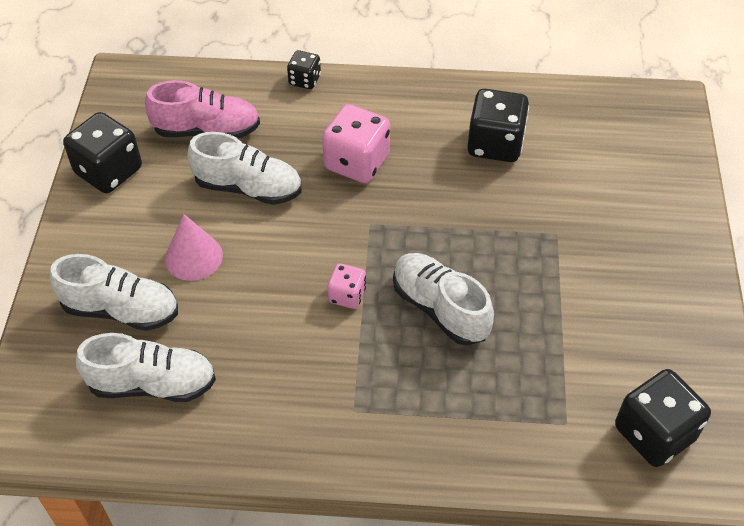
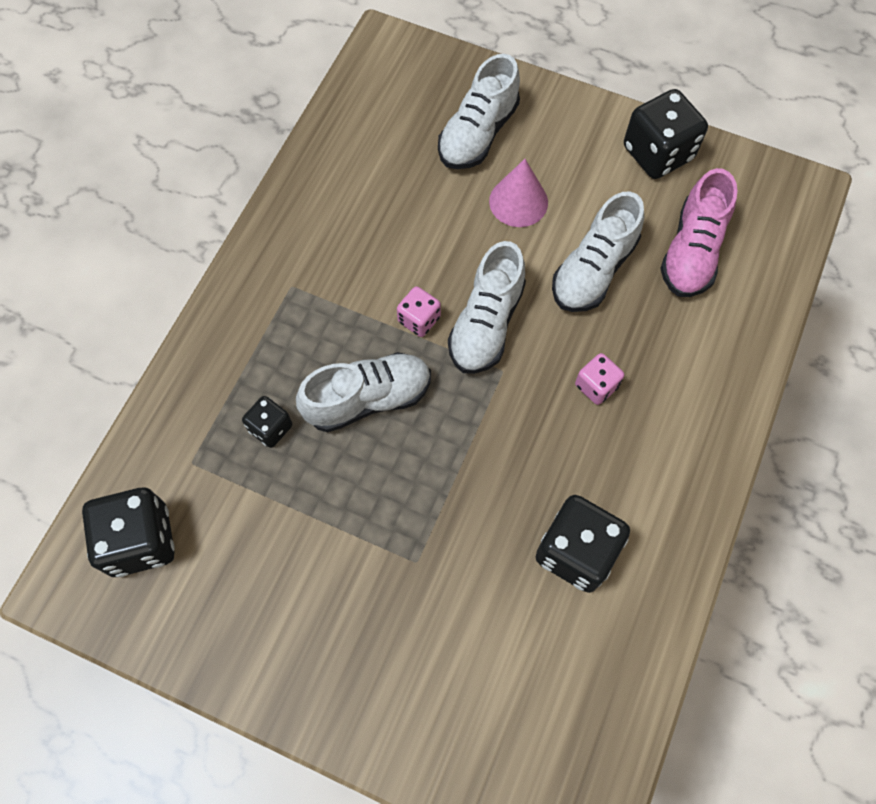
camera: 110 degrees right, 15 degrees up
white shoe [76,333,216,402] -> white shoe moved to [448,241,526,374]
black dice [287,50,321,89] -> black dice moved to [242,396,292,448]
pink dice [322,104,390,183] -> pink dice [575,353,624,405], size x0.55

